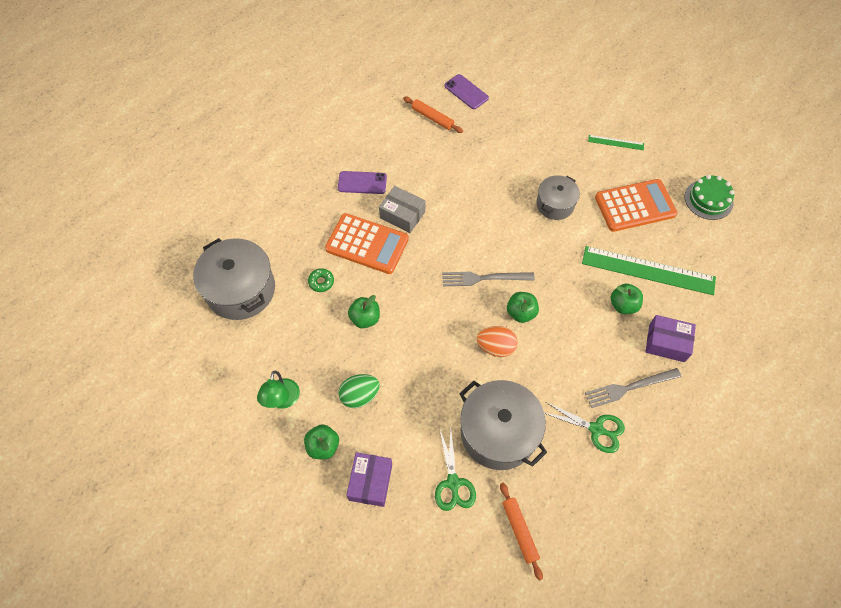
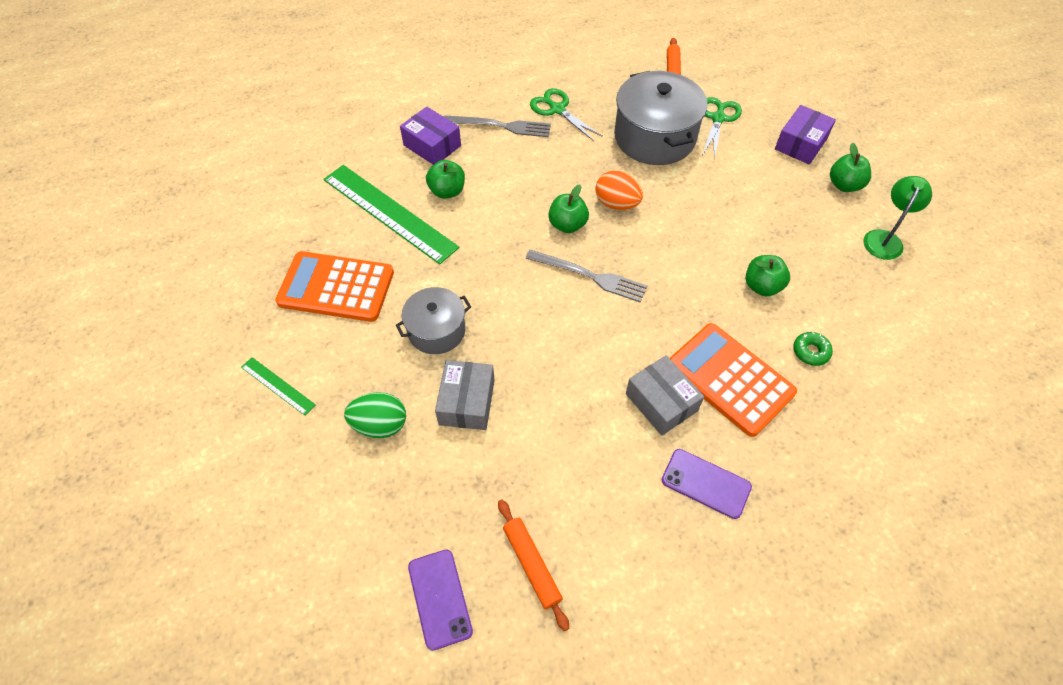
camera: 155 degrees left, 5 degrees down
grey pot [193,238,275,320] -> none
green egg [339,374,380,408] -> green egg moved to [344,392,406,438]
green cake [685,175,735,220] -> none
none -> grey box [435,360,495,430]

